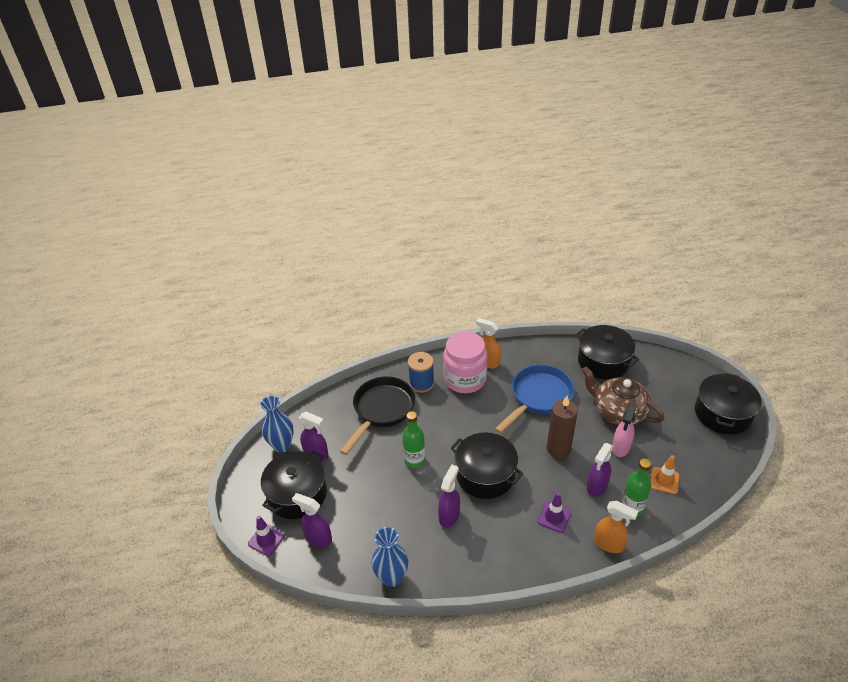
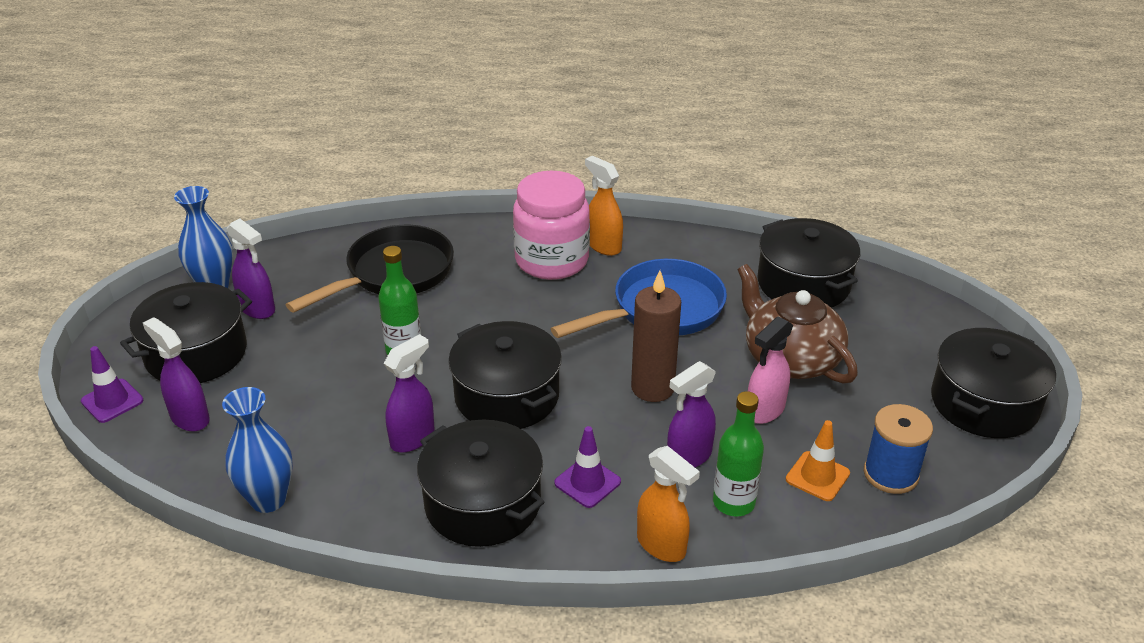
camera: 15 degrees right, 5 degrees down
blue spool [408,352,434,393] -> blue spool moved to [864,404,933,494]
none -> black pot [417,420,544,547]

